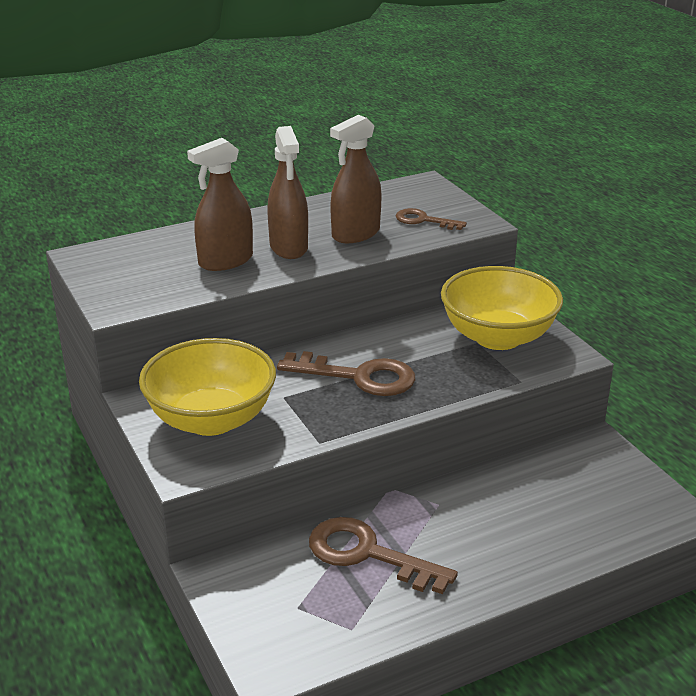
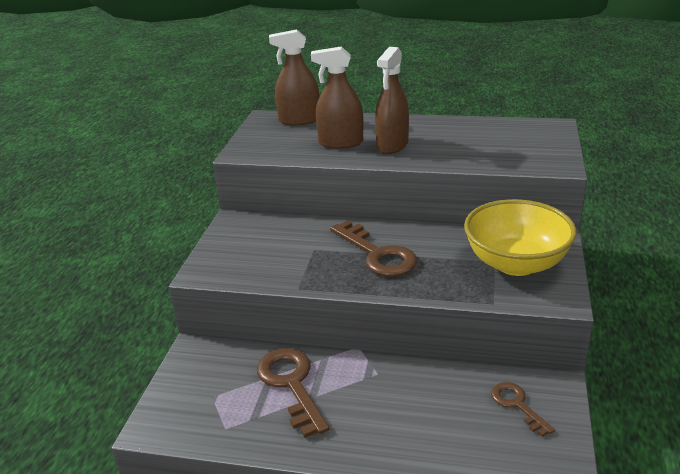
camera: 40 degrees right, 0 degrees up
yellow bowl [139,338,276,436] -> none
brown spray bottle [330,115,381,243] -> brown spray bottle moved to [269,29,320,126]
brown key [396,208,467,230] -> brown key moved to [491,382,555,437]

